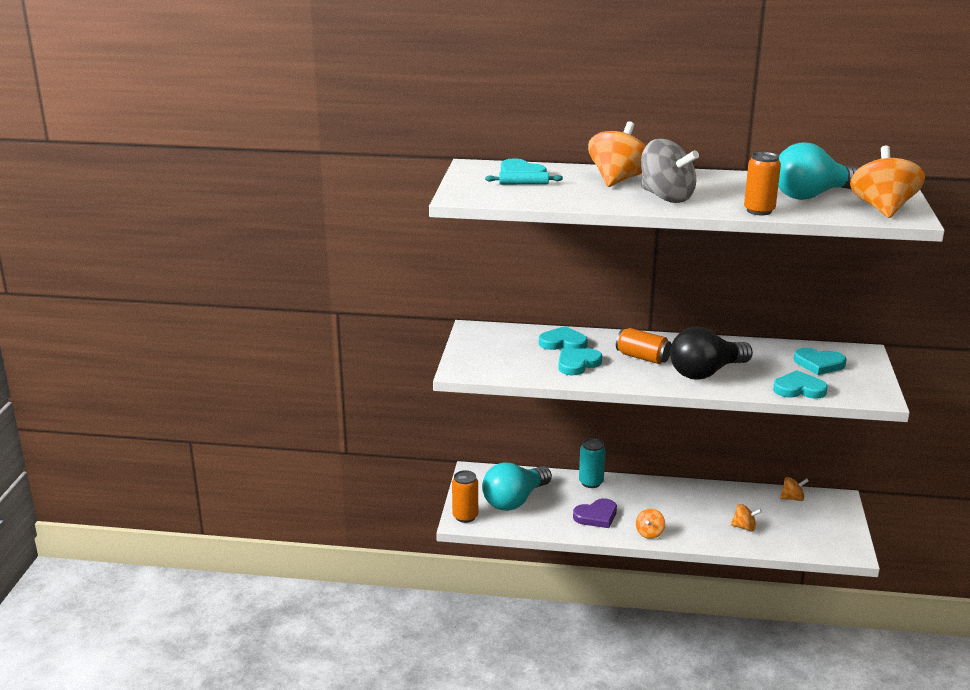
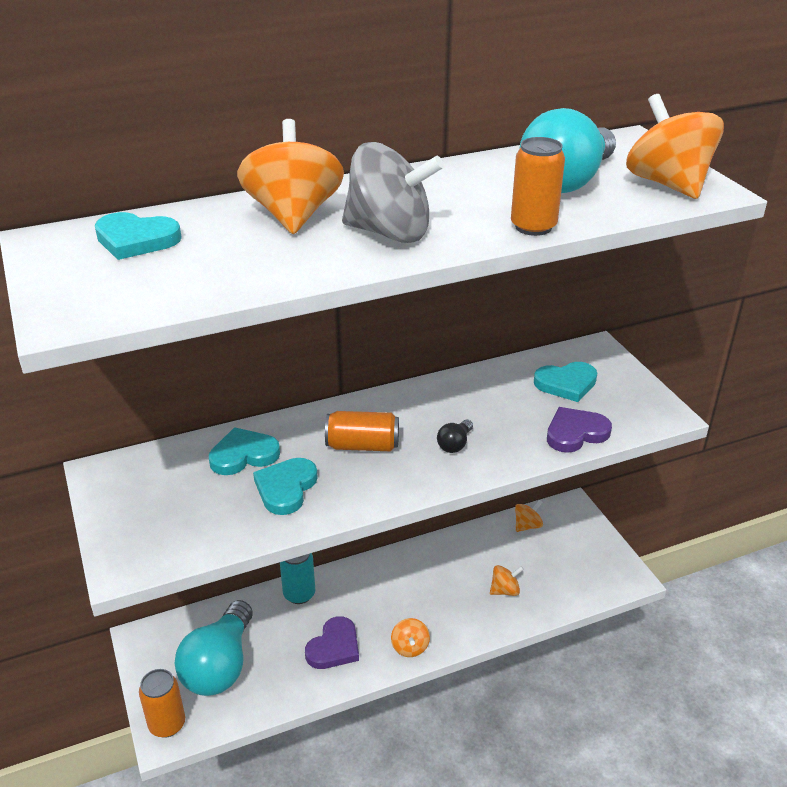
camera: 30 degrees left, 10 degrees up
turquoise rolling pin [485,172,563,185] -> none
black light bulb [670,327,753,380] -> black light bulb [437,420,473,453], size x0.42
turquoise heart [773,370,828,399] -> purple heart [547,407,612,453]

